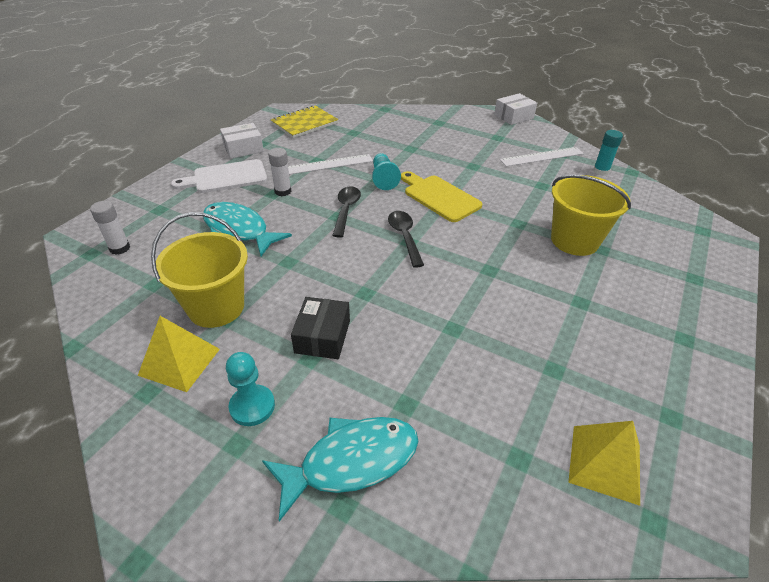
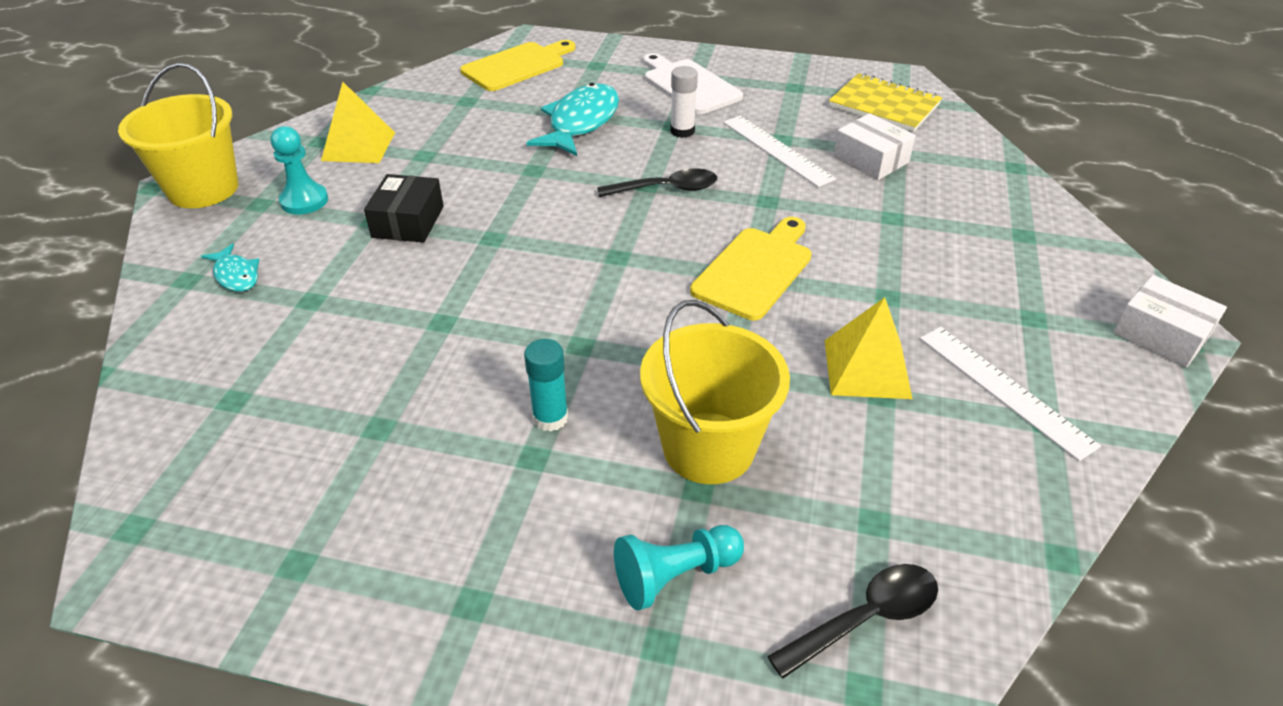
camera: 75 degrees right, 0 degrees up
white glue stick [90,201,130,255] -> yellow cutting board [460,40,575,91]
yellow bucket [151,212,248,328] -> yellow bucket moved to [118,62,238,208]
white box [220,123,264,159] -> white box moved to [833,113,916,180]
turquoise fish [262,417,419,522] -> turquoise fish [201,243,259,292], size x0.51
black box [291,297,350,359] -> black box turned 75 degrees counterclockwise [364,174,444,243]
turquoise pawn [372,153,401,190] -> turquoise pawn moved to [614,525,744,611]
black spoon [388,211,424,268] -> black spoon moved to [767,564,938,679]
yellow pyramid [568,421,640,506] -> yellow pyramid moved to [825,297,912,399]
turquoise glue stick [593,130,623,176] -> turquoise glue stick moved to [524,339,568,431]

